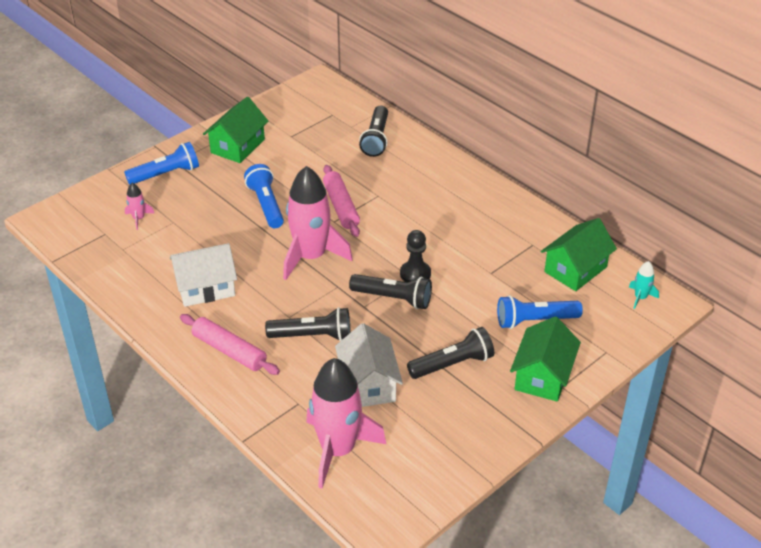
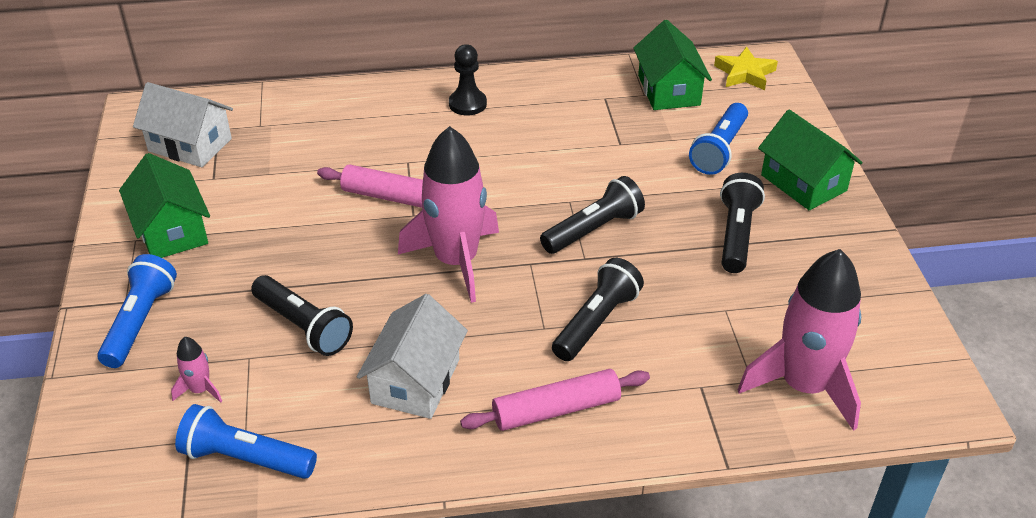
camera: 55 degrees left, 0 degrees up
blue flashlight [244,164,284,228] -> blue flashlight moved to [175,404,317,479]
white house [335,323,403,407] -> white house moved to [133,82,233,167]
black flashlight [359,105,388,157] -> black flashlight moved to [251,275,353,356]
black pawn [400,230,431,282] -> black pawn moved to [449,44,487,115]
turquoise rocket [629,261,659,309] -> yellow star [714,47,778,90]

